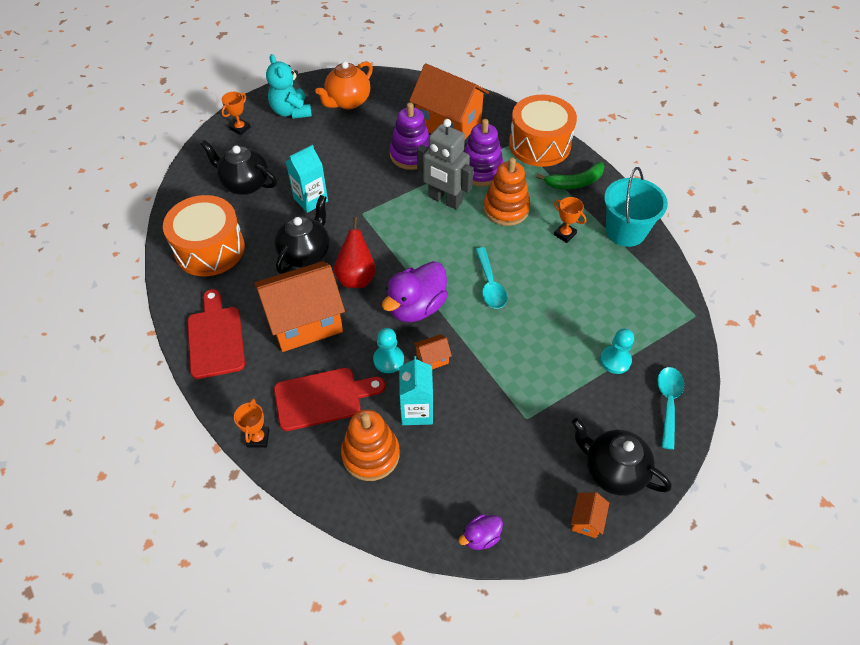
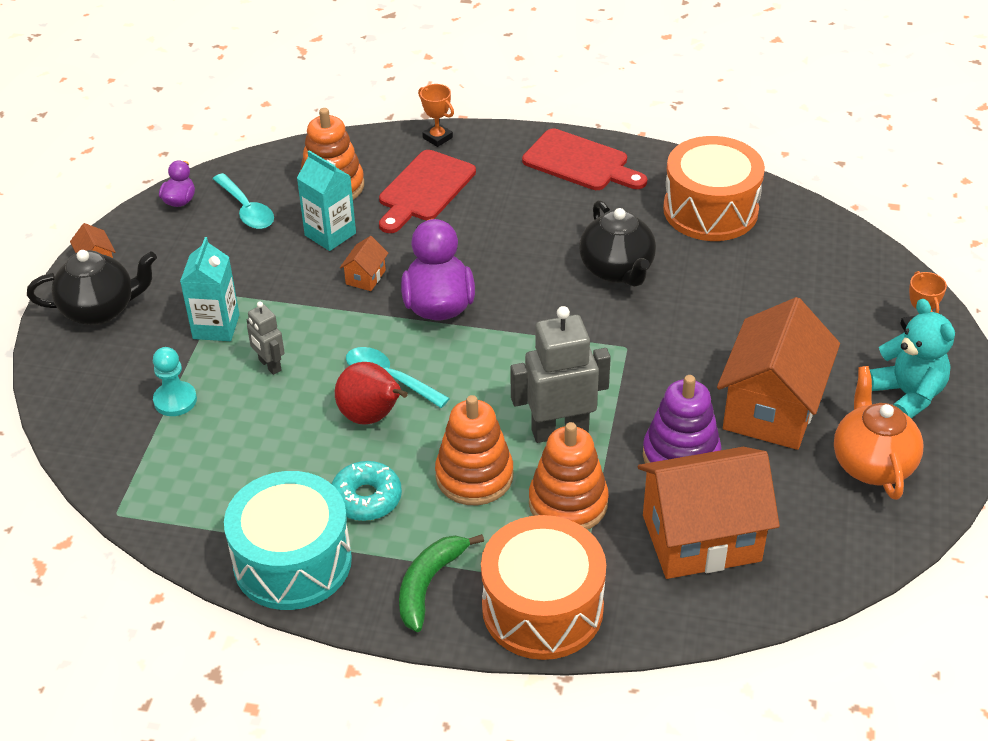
camera: 135 degrees right, 10 degrees down
black teapot [200,140,277,195] -> none
orange house [255,261,345,352] -> orange house moved to [717,297,840,450]
turquoise teddy bear [266,54,312,119] -> turquoise teddy bear turned 45 degrees clockwise [870,299,955,419]
turquoise carton [286,145,328,213] -> turquoise carton moved to [180,237,240,341]
red pear [334,217,376,288] -> red pear moved to [335,362,408,425]
turquoise pawn [373,328,404,373] -> none
purple stacking toy [464,119,503,186] -> orange stacking toy [529,422,609,530]
orange trophy [554,197,586,243] -> turquoise donut [331,461,402,521]
turquoise bucket [604,167,668,247] -> turquoise drum [224,471,352,610]
turquoise spoon [657,367,684,450] -> turquoise spoon moved to [213,173,274,229]
none -> grey robot [247,302,285,375]

